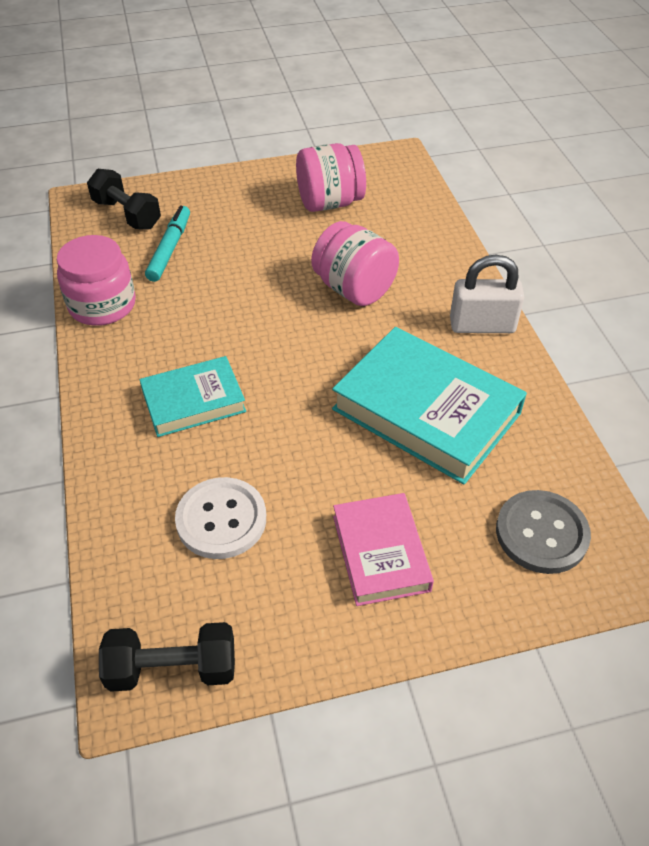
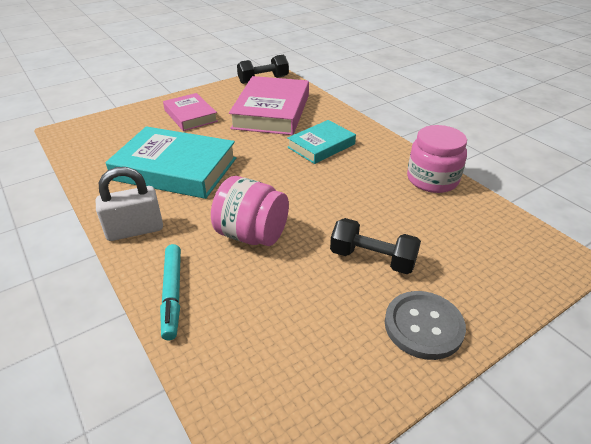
camera: 160 degrees right, 10 degrees down
black dumbbell [87,169,161,229] -> black dumbbell moved to [330,218,421,274]
turquoise marker [145,206,190,282] -> turquoise marker moved to [160,244,181,340]
white button [175,477,266,559] -> pink book [229,76,309,135]
pink jar [296,143,366,212] -> none
grey button [496,490,591,574] -> grey button moved to [385,291,466,360]

